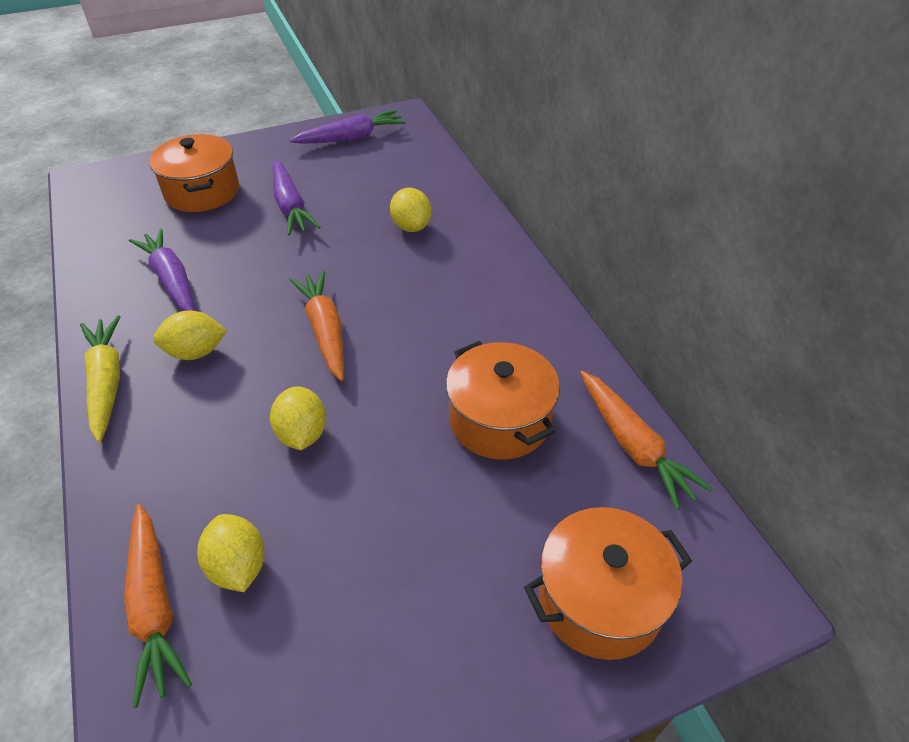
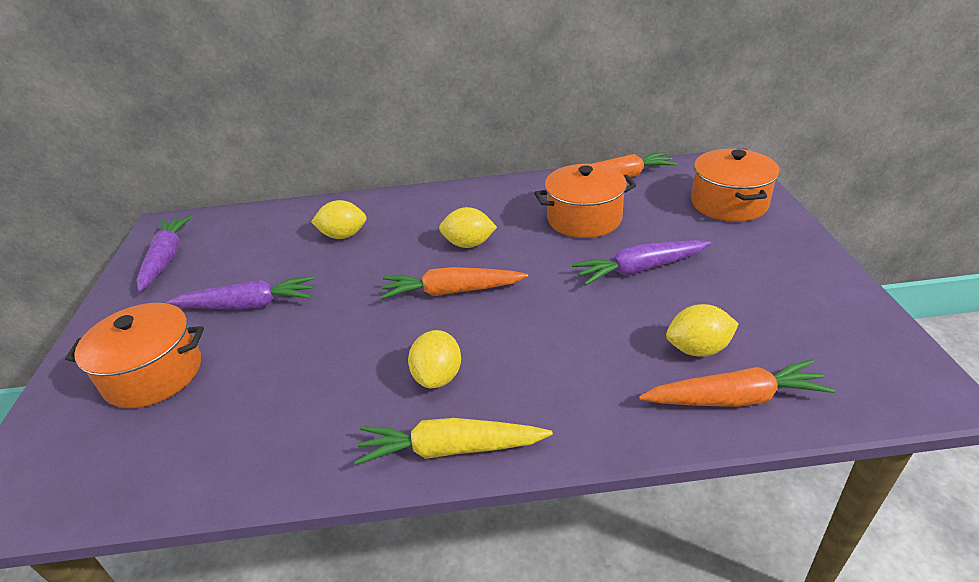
camera: 70 degrees left, 10 degrees down
purple carrot [129,228,195,311] -> purple carrot moved to [572,240,711,285]
yellow lemon [270,386,326,450] -> yellow lemon moved to [439,207,497,248]

